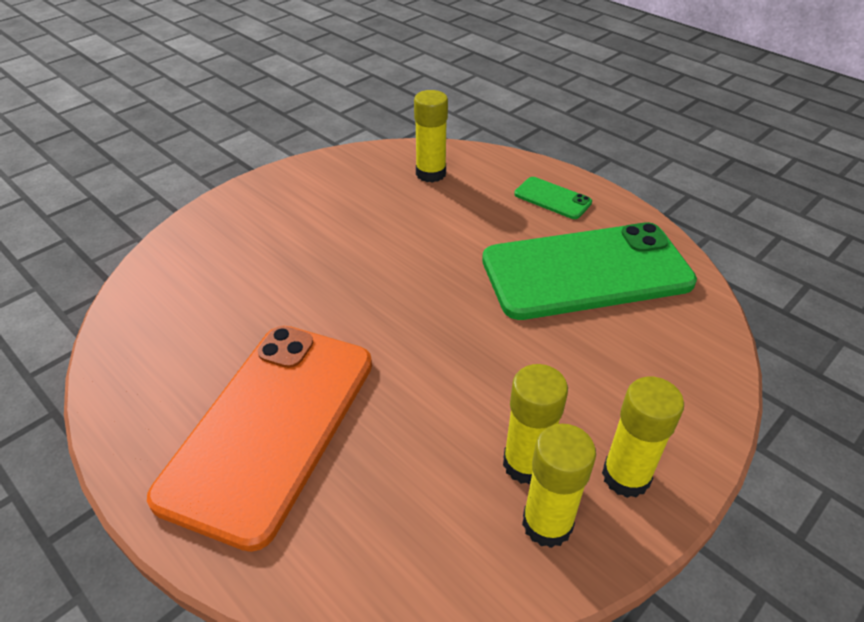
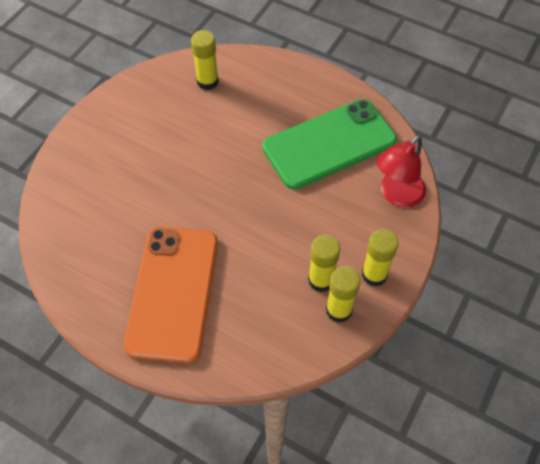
camera: 15 degrees left, 15 degrees up
green phone [514,177,592,219] -> none
none -> red lamp [377,135,426,208]

